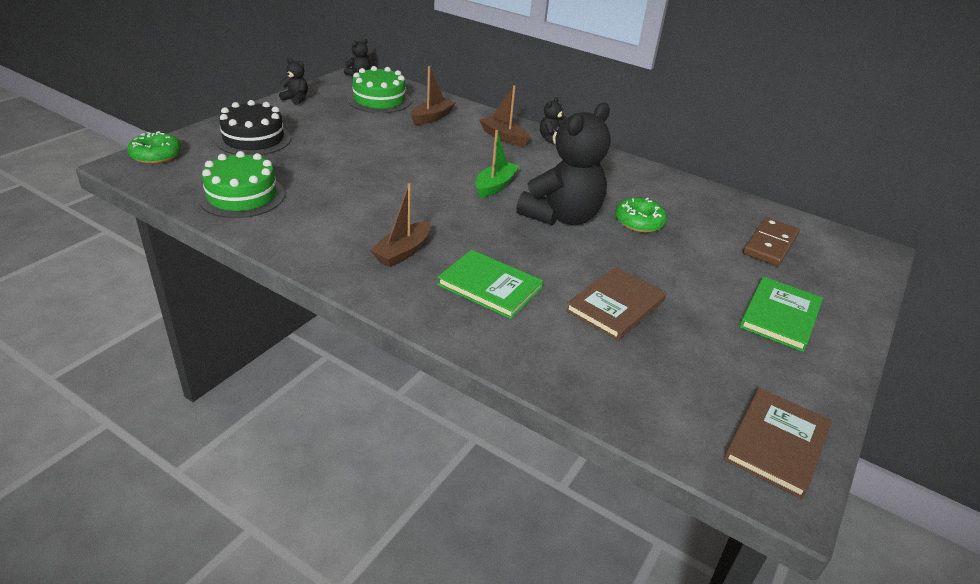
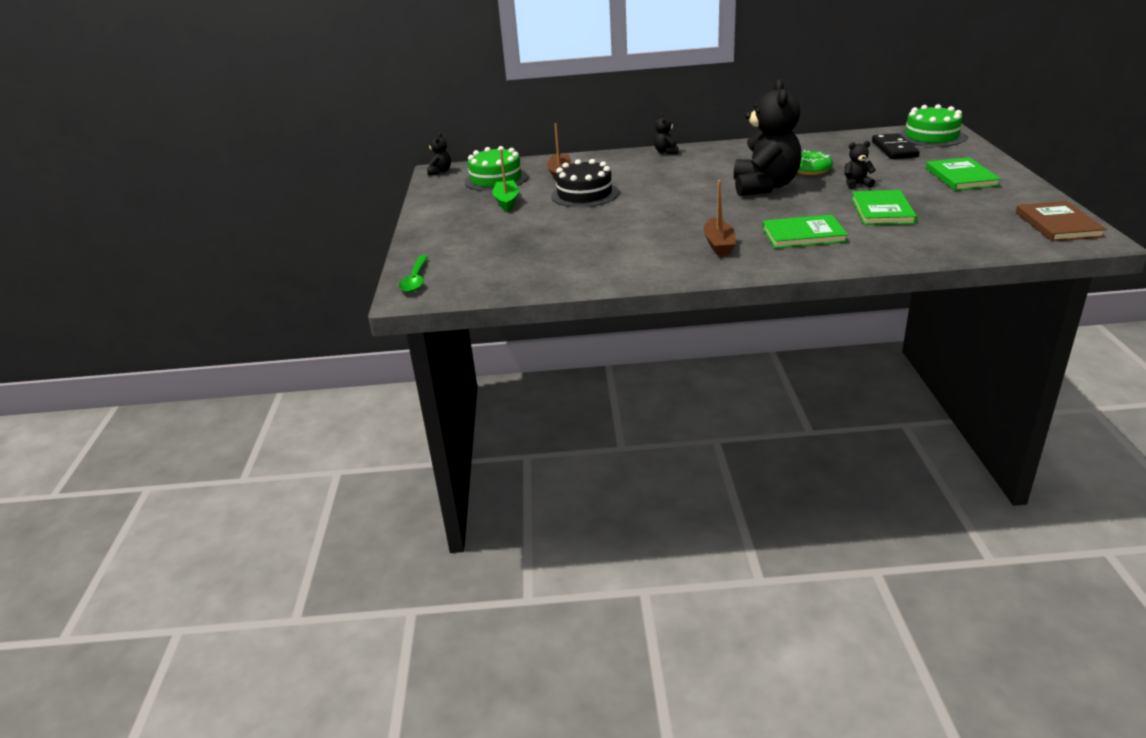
camera: 30 degrees left, 5 degrees down
green donut [127,131,181,164] -> green spoon [399,255,429,292]
green cake [198,151,285,218] -> green cake moved to [900,104,965,147]
black cake [215,100,291,155] -> black cake moved to [551,159,618,208]
black teddy bear [279,58,308,105] -> black teddy bear moved to [844,141,876,189]
green boat [475,130,519,198] -> green boat moved to [493,149,519,212]
brown boat [479,85,530,147] -> none
brown book [565,267,666,340] -> green book [851,190,917,225]
brown domino [743,217,800,266] -> black domino [872,133,920,159]

